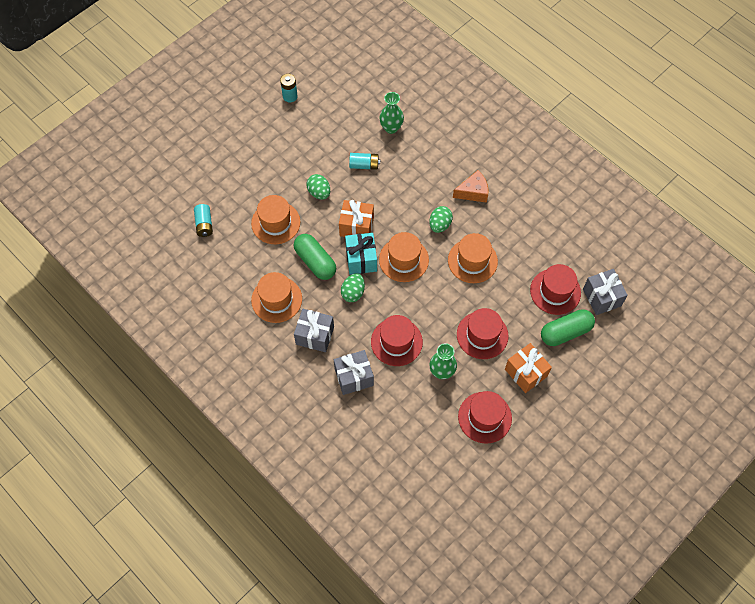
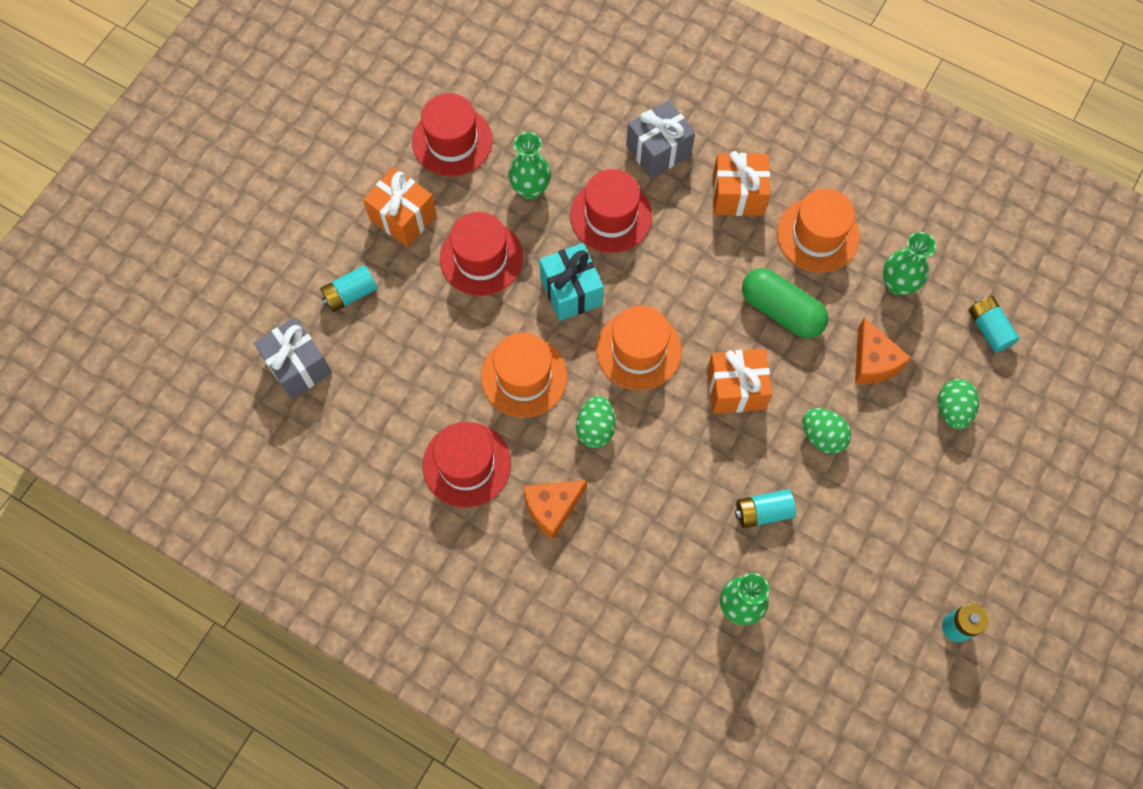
camera: 165 degrees right, 5 degrees up
orange hat [251,195,300,244] -> orange cheese [855,317,911,384]
grey gift [294,309,334,352] -> orange gift [713,151,770,216]
green egg [341,273,365,302] -> green egg moved to [938,379,979,430]
turquoise gift [345,233,377,275] -> turquoise gift moved to [539,243,604,321]
red hat [530,264,581,315] -> red hat moved to [422,422,511,508]
green capsule [541,309,595,346] -> turquoise battery [320,265,377,312]
none -> green vase [883,232,936,295]

